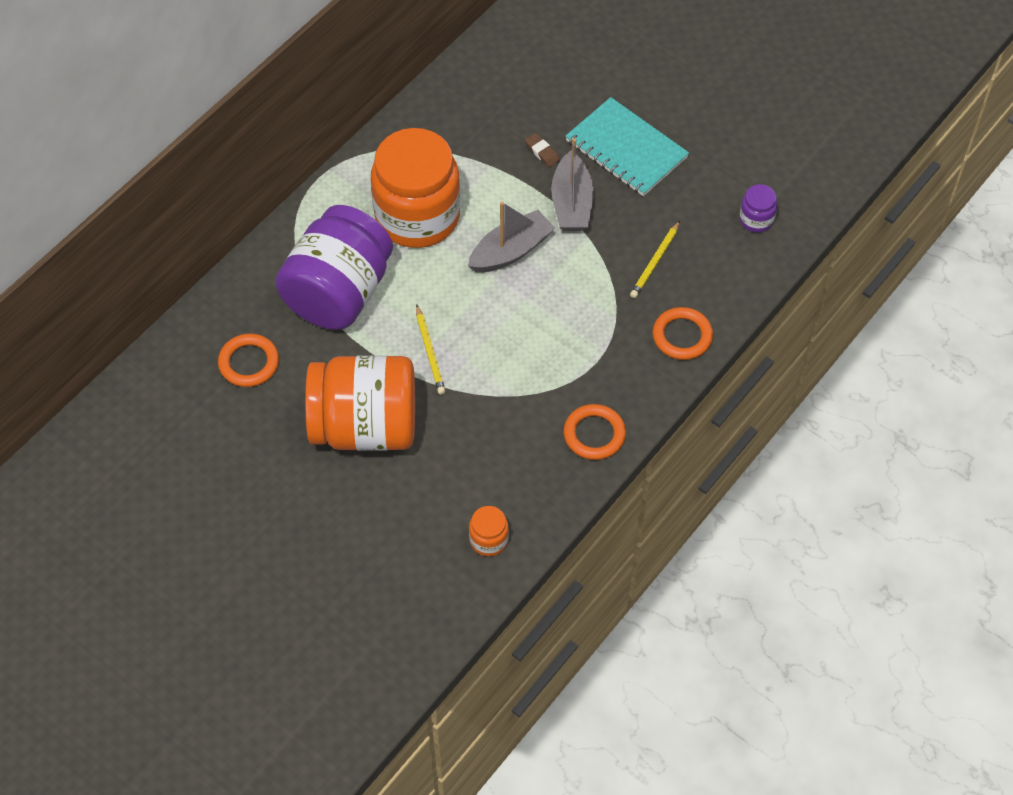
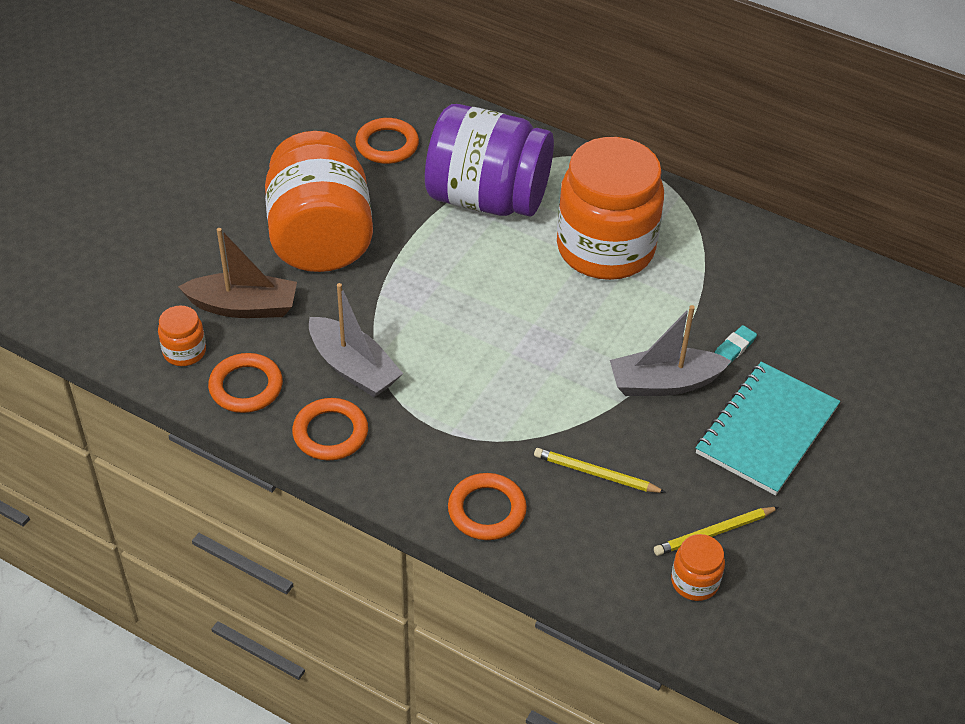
camera: 80 degrees right, 10 degrees down
yellow pencil [416,304,445,395] -> yellow pencil moved to [654,507,779,556]
grey boat [468,202,555,273] -> grey boat moved to [309,283,403,398]
brown eraser [525,133,560,167] -> turquoise eraser [715,325,757,364]
purple jar [739,184,777,232] -> orange jar [671,534,725,601]
none -> brown boat [178,228,297,318]
none -> orange ring [208,353,283,413]

